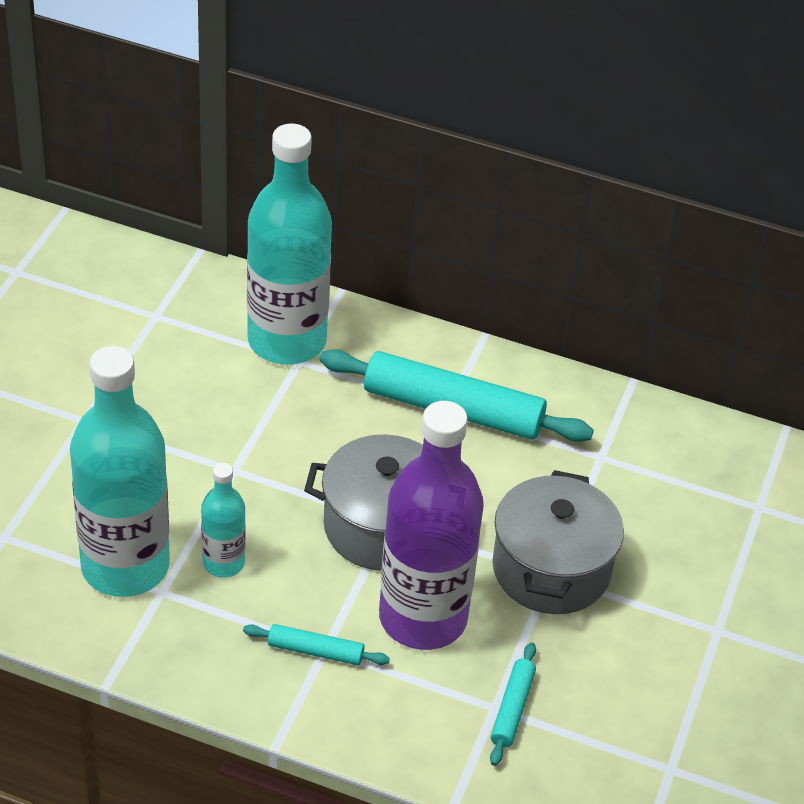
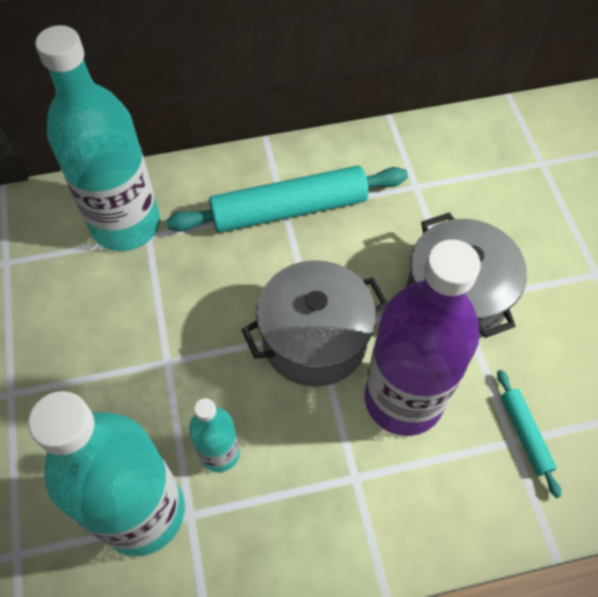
camera: 30 degrees left, 15 degrees up
turquoise rolling pin [243,624,390,665] -> none

